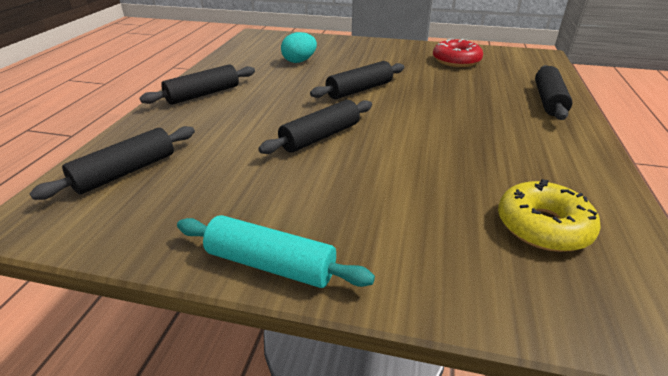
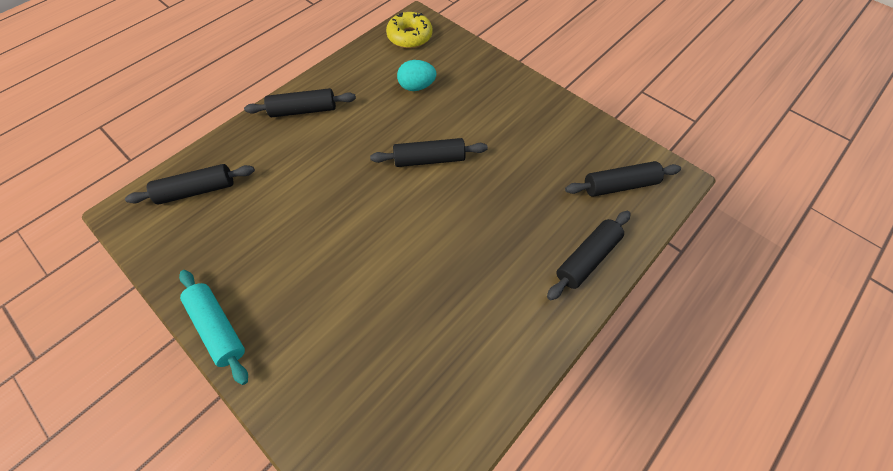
camera: 30 degrees right, 25 degrees up
black rolling pin [258,100,372,154] -> black rolling pin moved to [565,161,681,197]
red donut [433,39,483,67] -> none
yellow donut [498,179,601,252] -> yellow donut moved to [386,12,432,49]

